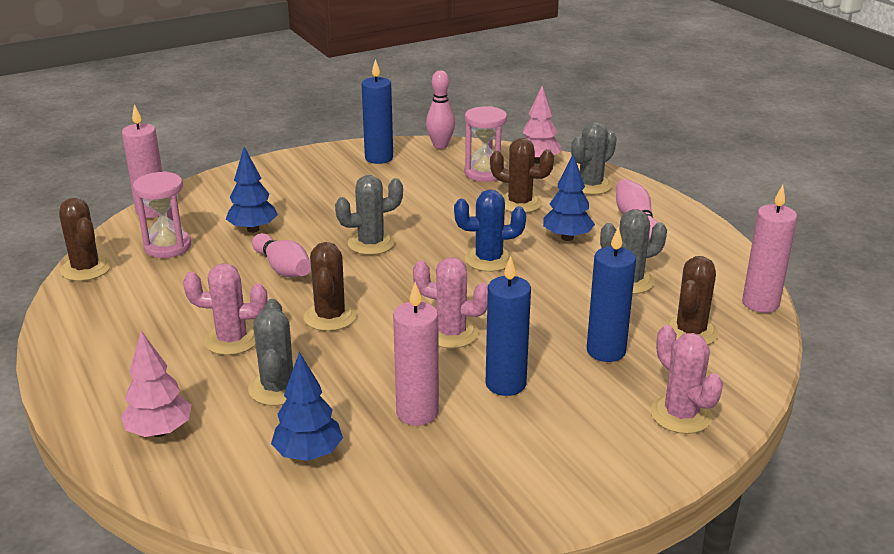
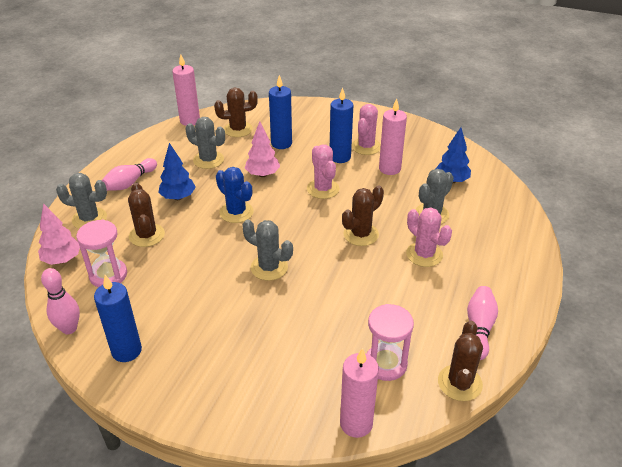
camera: 130 degrees left, 10 degrees up
pink tree [121,331,192,437] -> pink tree moved to [245,121,280,177]
blue tree [226,147,278,233] -> none
pink bowling pin [252,233,311,277] -> pink bowling pin moved to [467,286,498,360]
pink cactus [651,325,723,434] -> pink cactus moved to [352,104,381,155]

